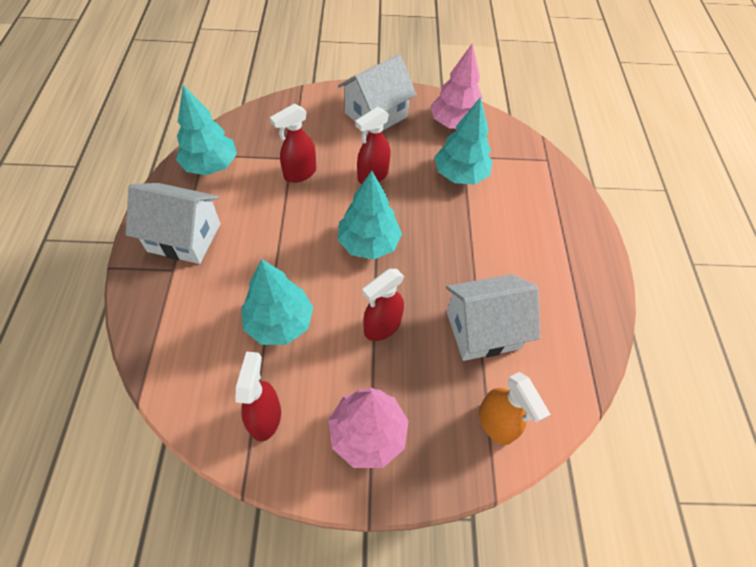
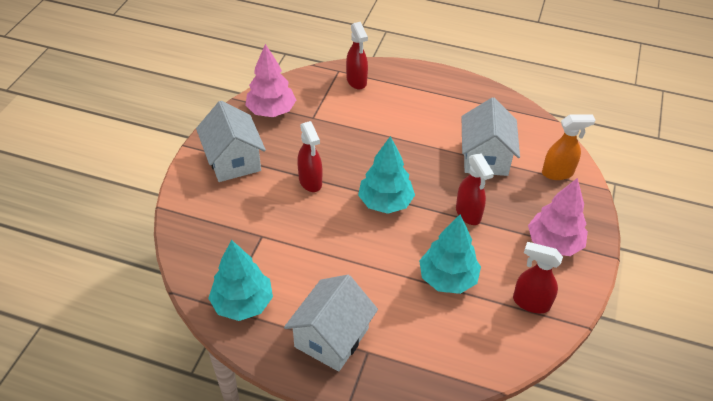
camera: 70 degrees left, 10 degrees down
red spray bottle [270,104,316,183] -> red spray bottle moved to [346,22,368,89]
turquoise tree [434,97,492,184] -> none

